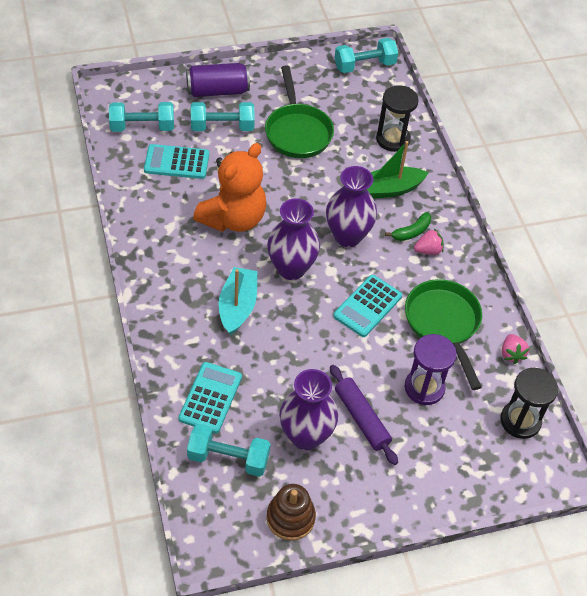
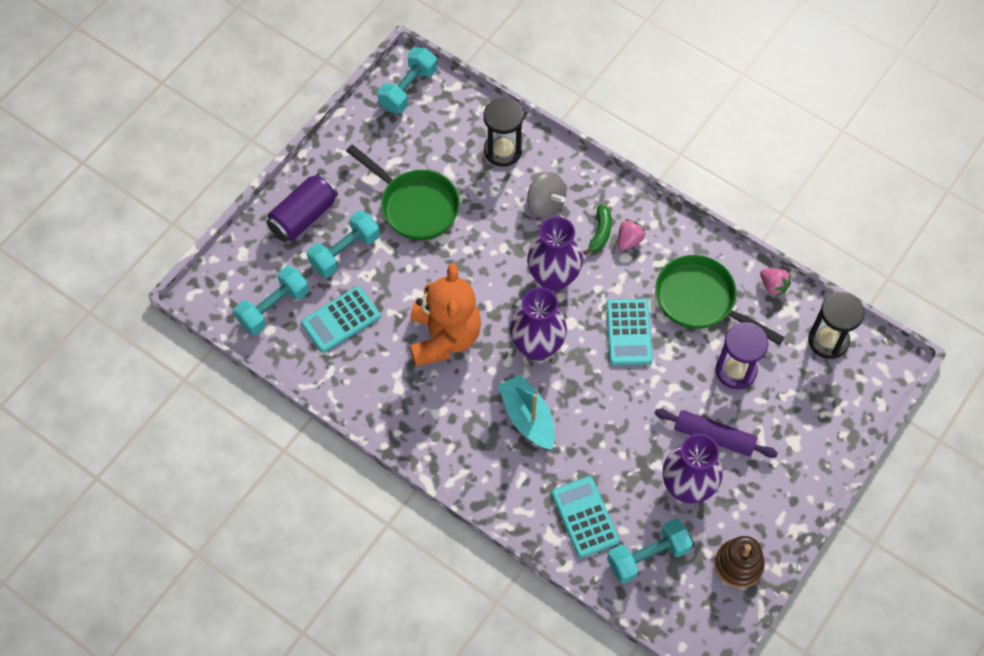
camera: 35 degrees left, 10 degrees up
green boat [367,141,429,199] -> grey spinning top [527,172,566,218]

